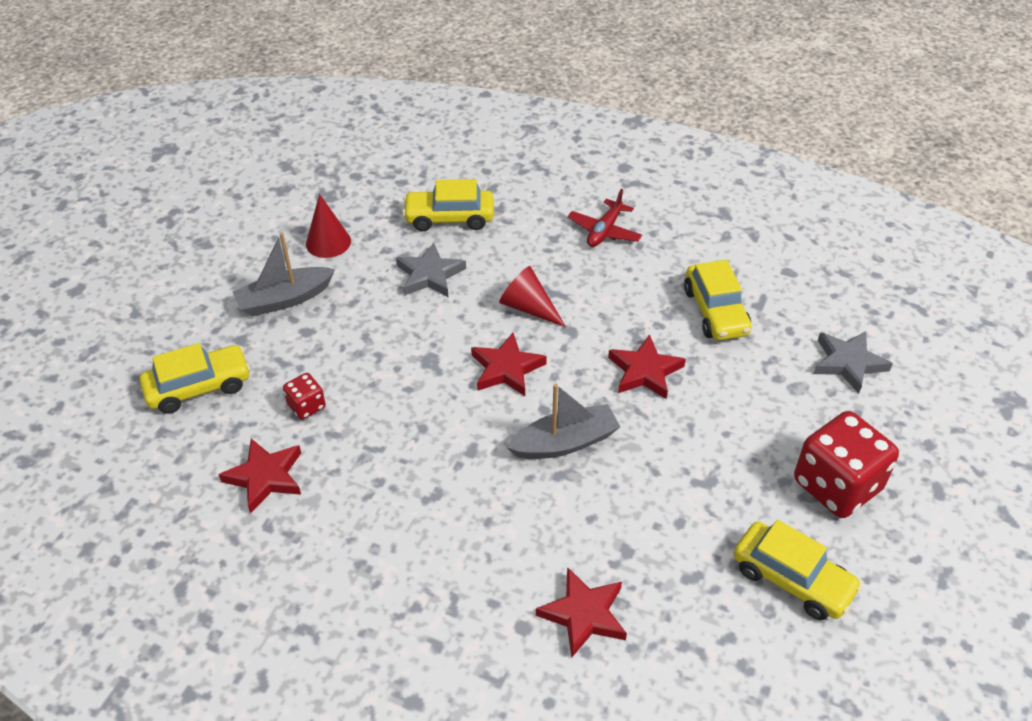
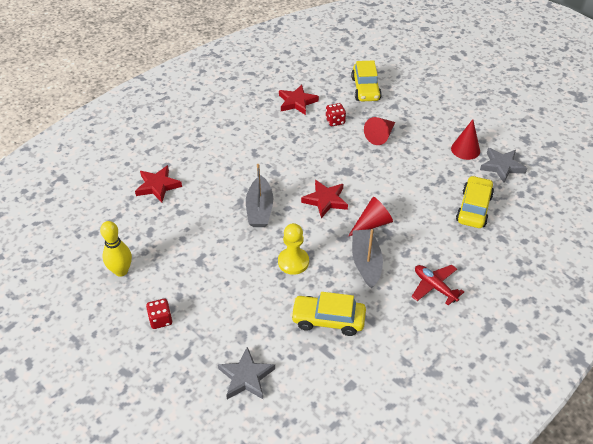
camera: 110 degrees right, 0 degrees up
grey boat [233,232,335,316] -> grey boat moved to [352,229,383,289]
grey star [396,243,466,297] -> grey star moved to [480,148,527,183]
red star [608,334,686,399] -> yellow pawn [278,223,309,275]
yellow car [734,520,862,620] -> yellow bowling pin [100,221,132,277]
red dice [794,411,899,518] -> red dice [146,299,172,329], size x0.48
none -> red cone [364,117,395,145]

